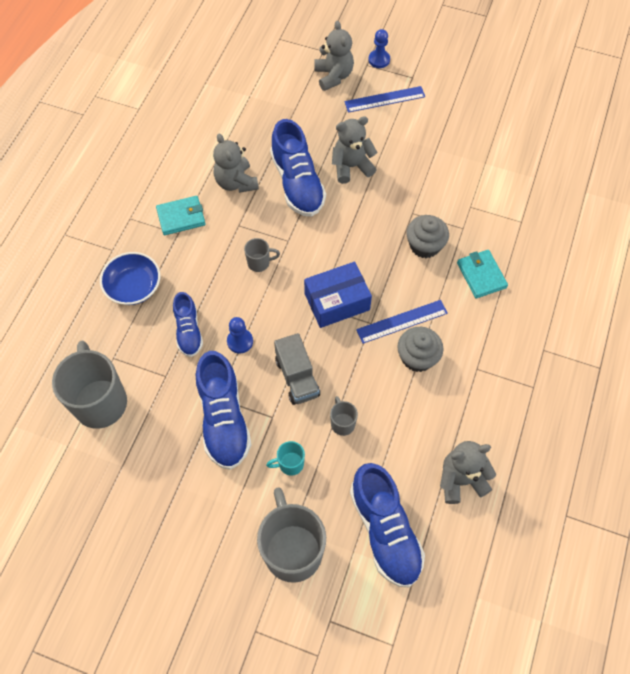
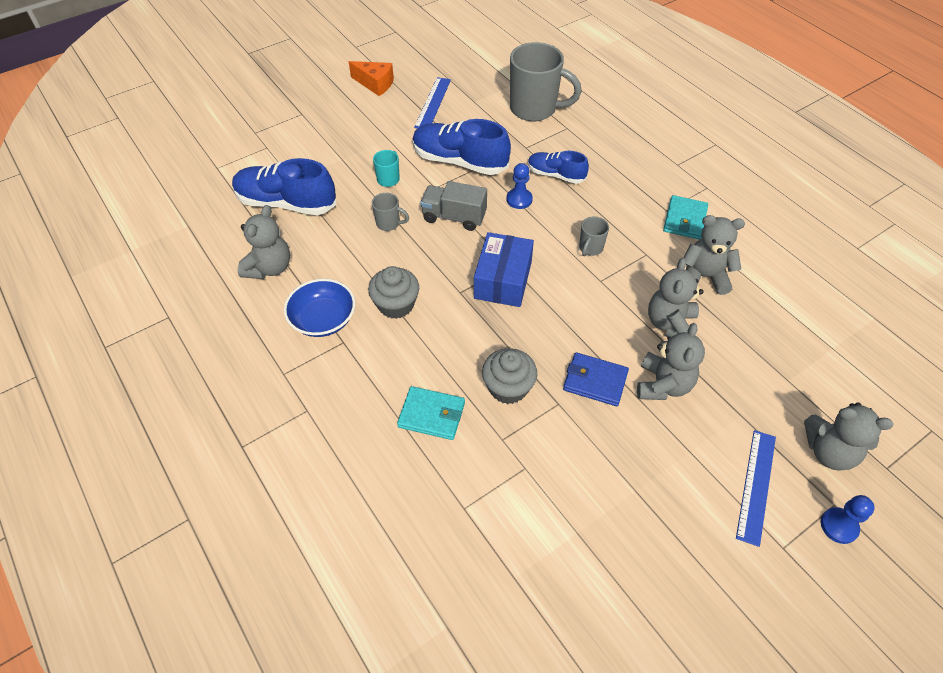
camera: 125 degrees right, 10 degrees down
blue bowl [100,252,160,305] -> blue bowl moved to [284,279,355,337]
grey mug [257,487,326,583] -> none
blue shoe [270,119,326,217] -> grey teddy bear [648,258,703,337]
blue ruler [356,300,448,344] -> blue ruler moved to [414,77,451,128]
none -> orange cheese [349,61,394,96]
none -> blue wallet [563,352,629,406]

